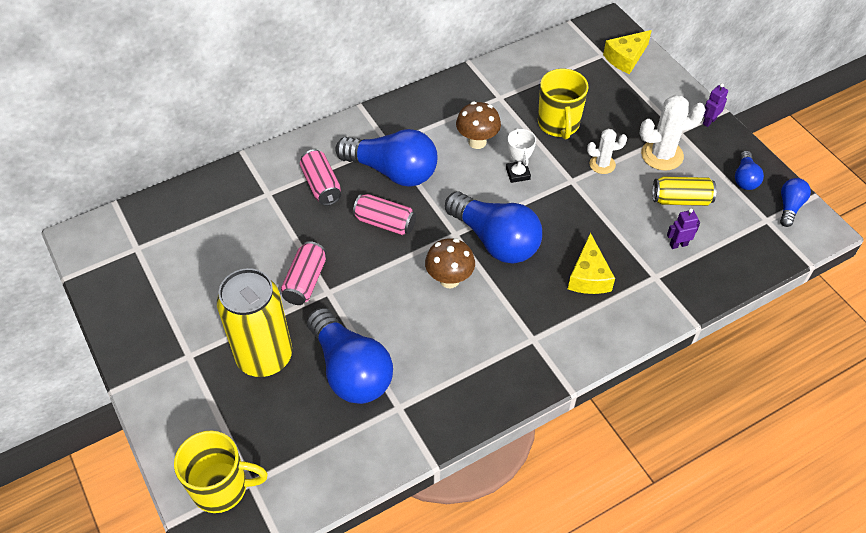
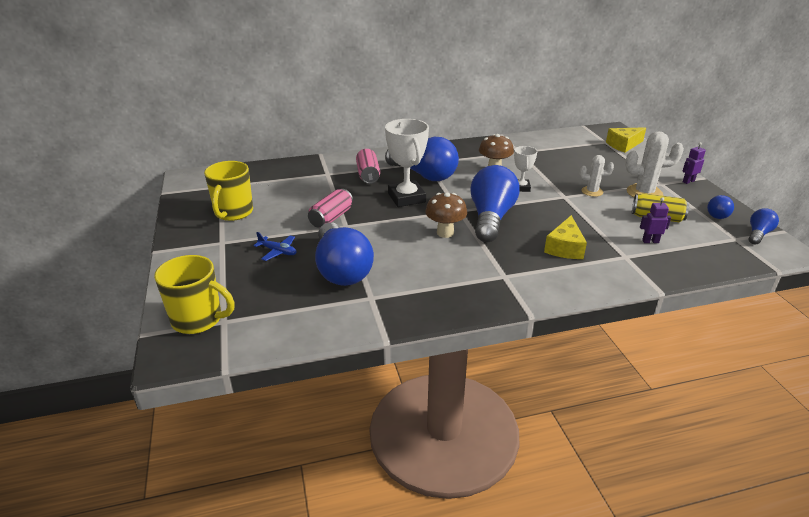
camera: 15 degrees right, 20 degrees down
yellow can [217,268,292,377] -> blue plane [254,232,297,261]
pink can [353,194,416,235] -> white trophy [385,119,429,207]
blue light bulb [445,192,542,264] -> blue light bulb turned 135 degrees counterclockwise [470,165,520,242]
yellow mug [538,69,589,139] -> yellow mug moved to [204,161,253,221]

